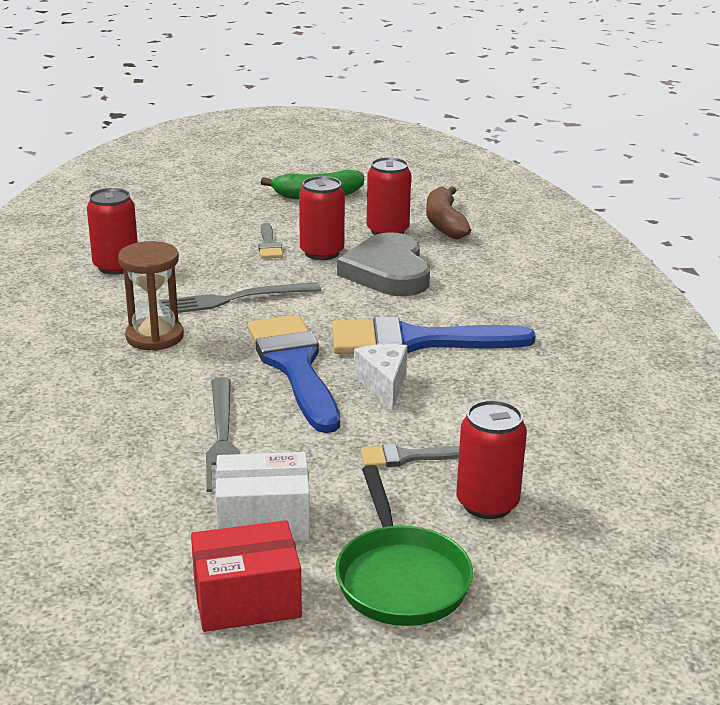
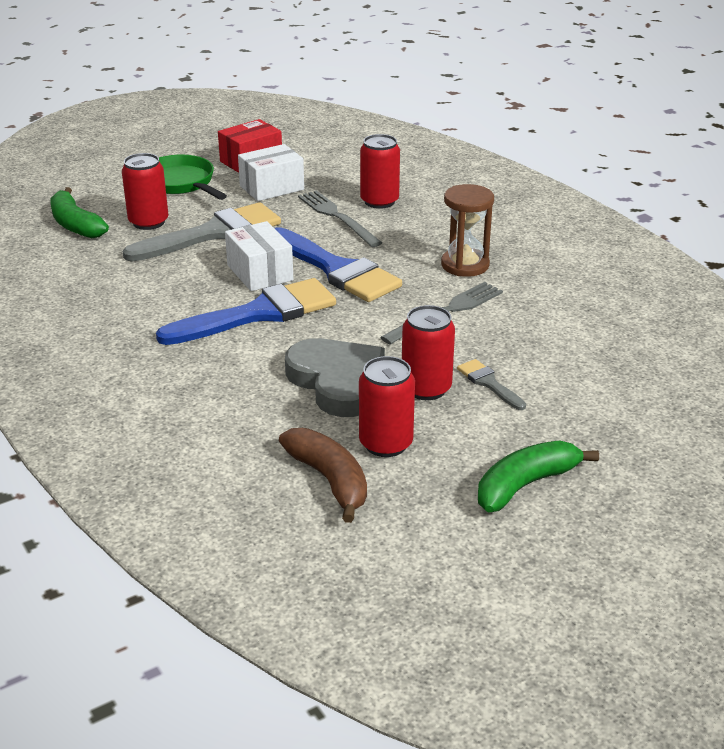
camera: 155 degrees right, 5 degrees up
red can [87,188,138,275] -> red can moved to [360,134,400,209]
white cheese [354,344,407,411] -> white box [225,221,293,291]
grey brush [360,444,460,467] -> grey brush [123,202,281,262], size x2.20
none -> green banana [50,187,109,238]

